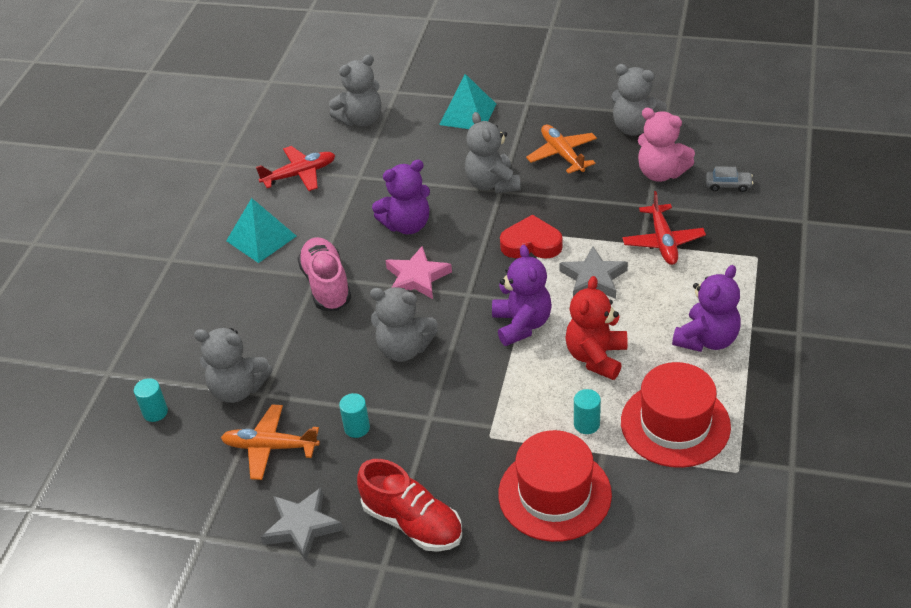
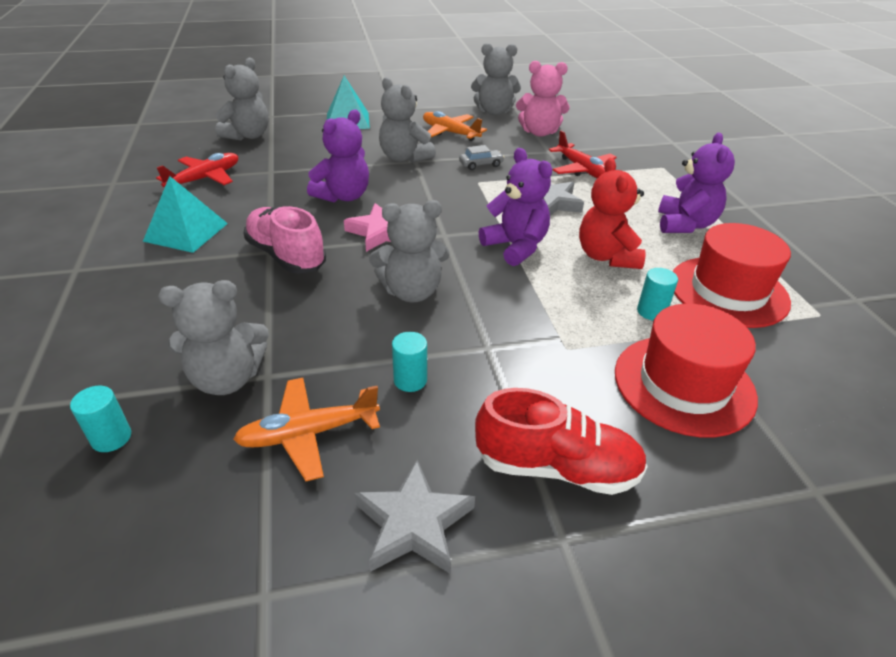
camera: 30 degrees left, 5 degrees down
red heart [500,215,563,259] -> none
grey car [706,166,753,192] -> grey car moved to [459,145,504,170]

